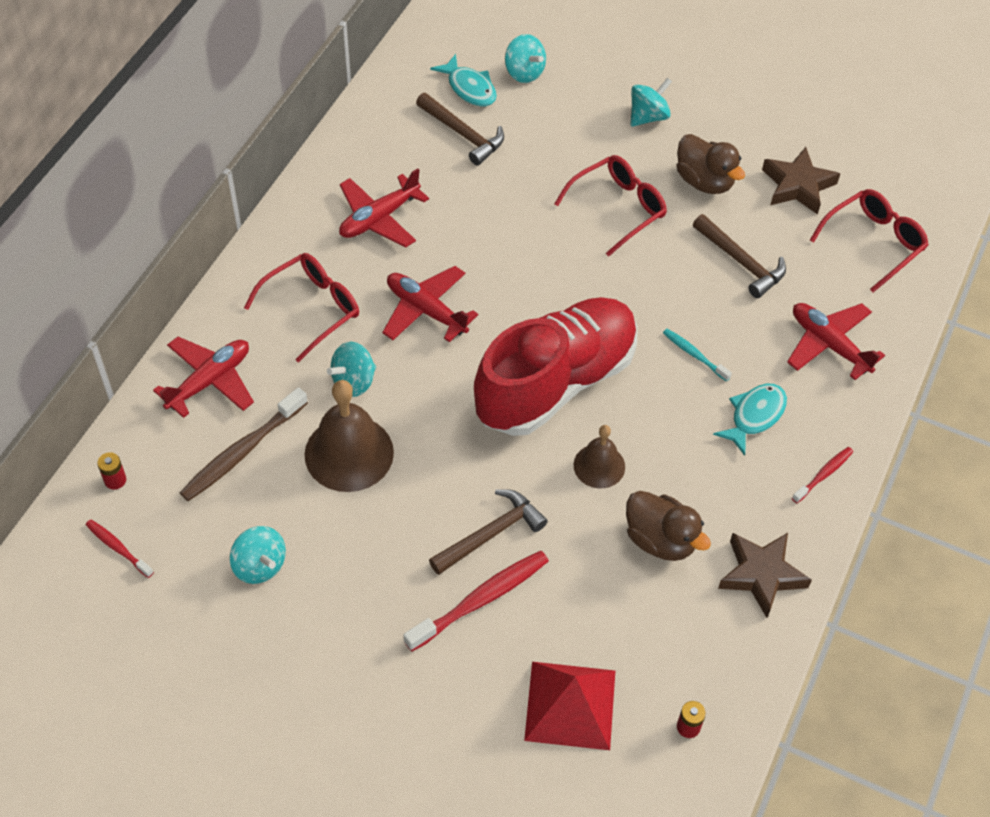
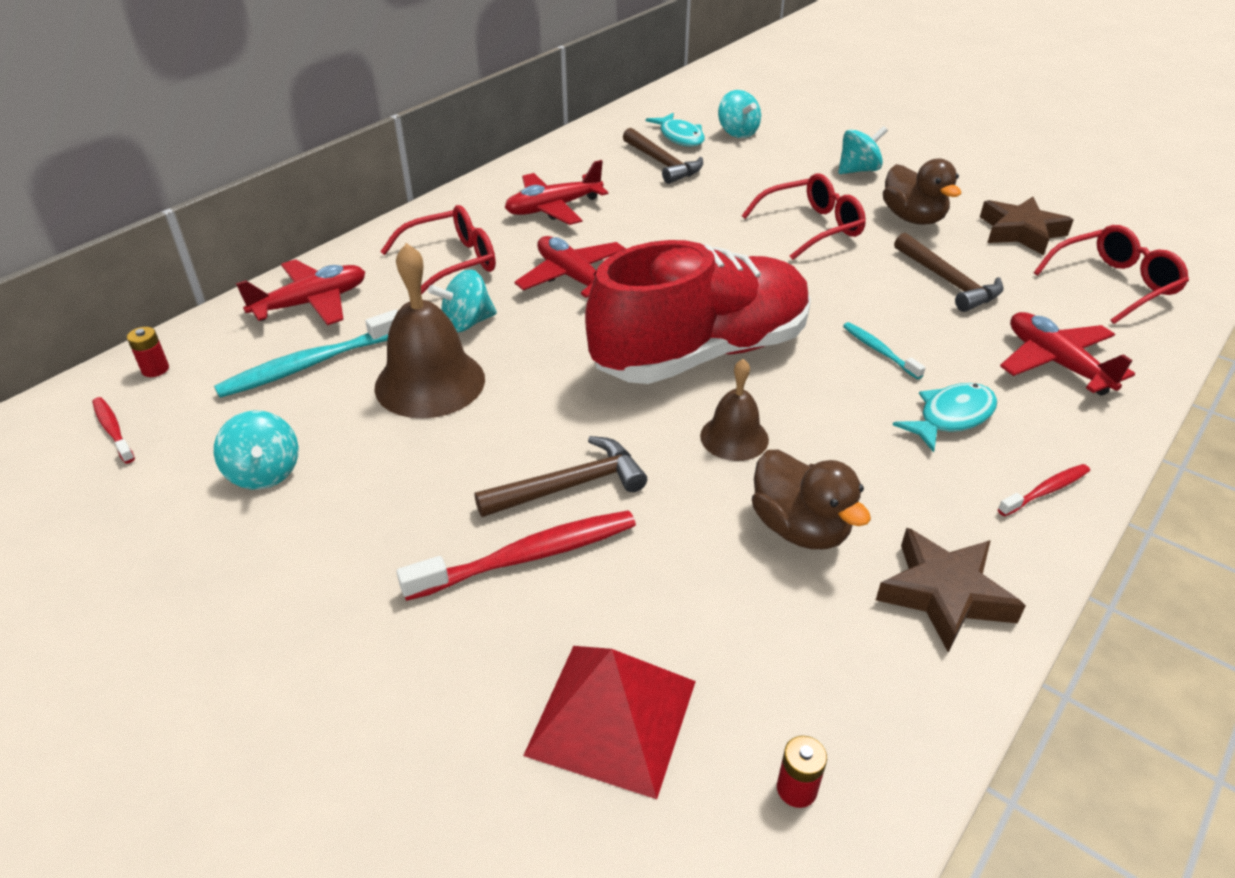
camera: 15 degrees right, 15 degrees down
brown toothbrush [179,387,308,501] -> turquoise toothbrush [214,309,398,398]

